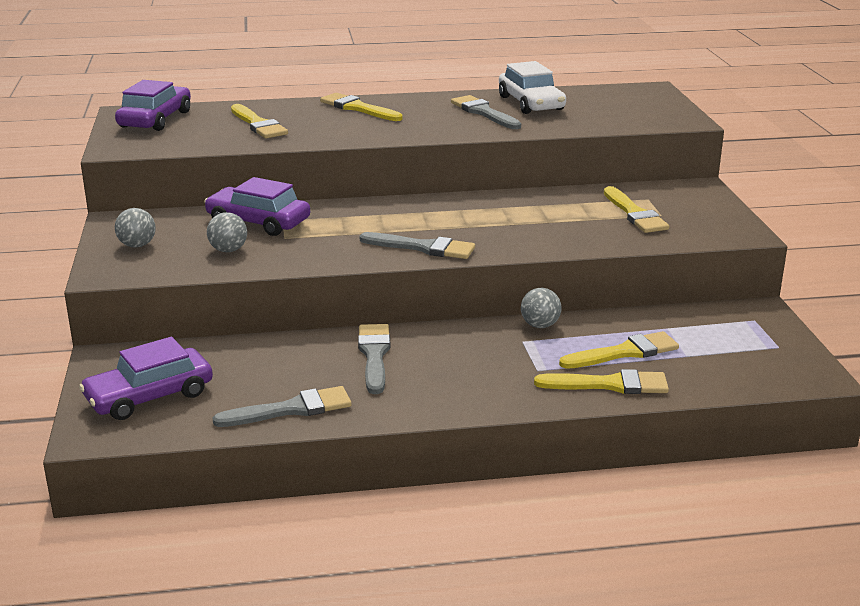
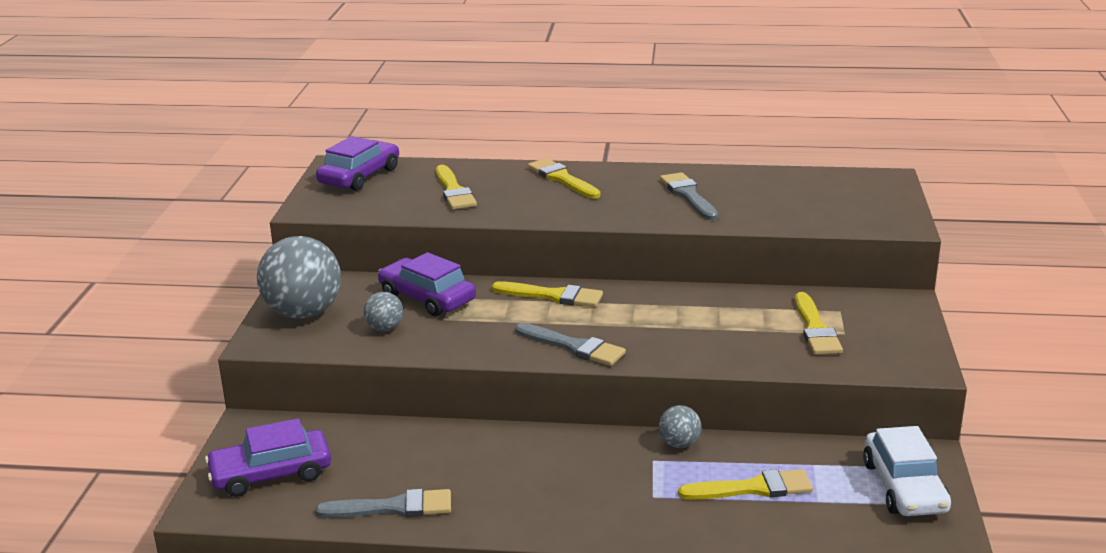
camera: 15 degrees right, 0 degrees up
grey ball [115,208,156,248] -> grey ball [257,236,341,319], size x2.12
grey brush [358,324,390,394] -> none
white car [499,61,566,114] -> white car moved to [863,426,951,516]
yellow brush [534,369,669,394] -> yellow brush moved to [492,281,603,307]

